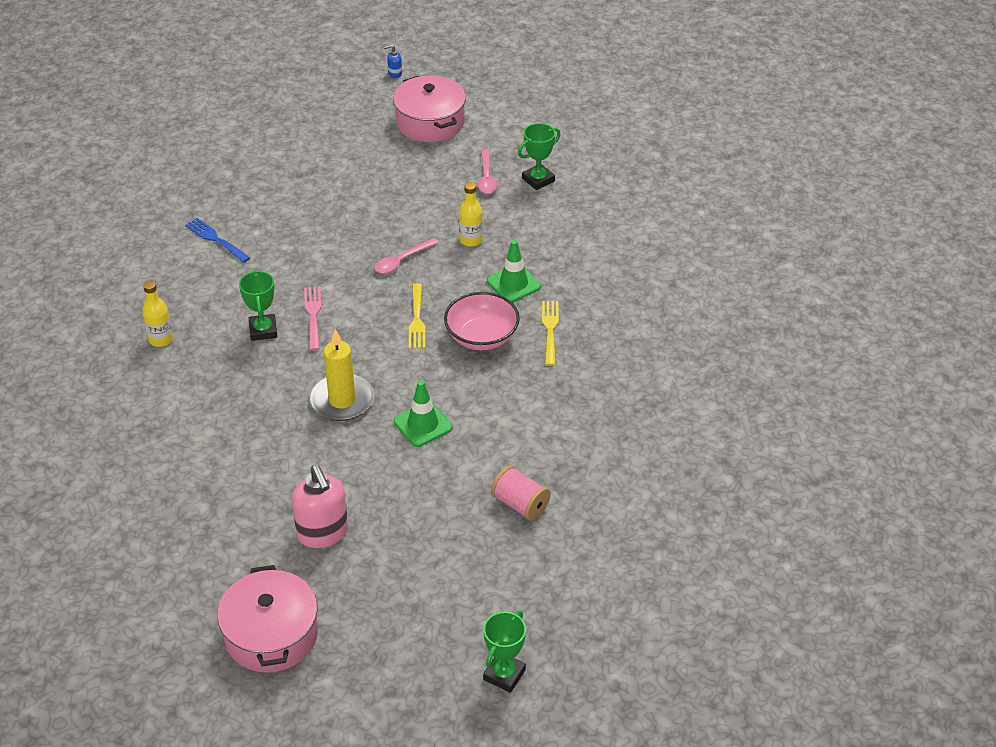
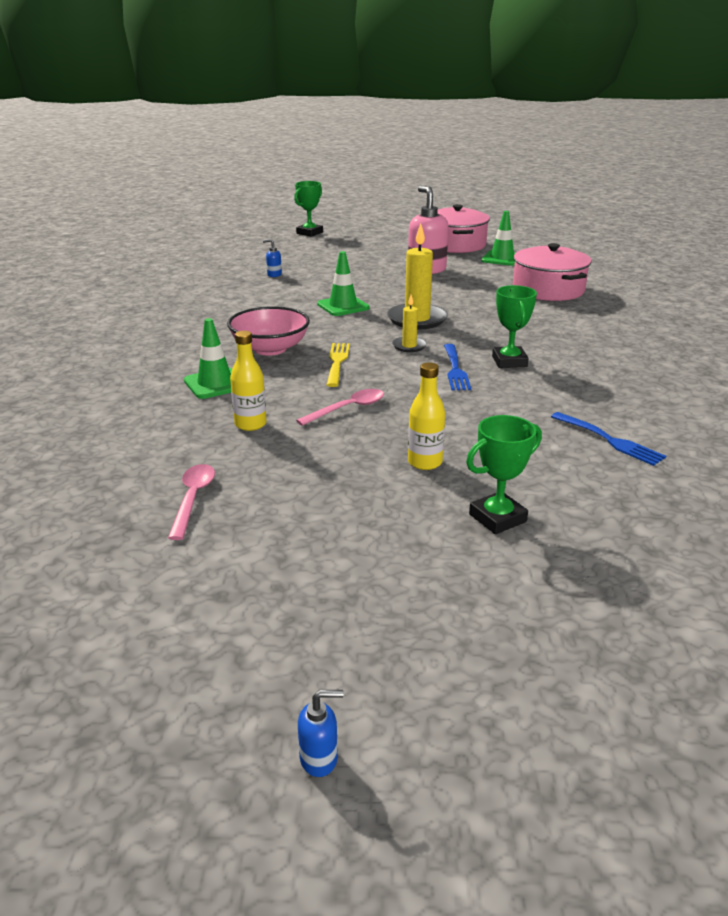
camera: 175 degrees left, 15 degrees down
yellow bottle [142,281,173,347] -> yellow bottle moved to [408,362,445,470]
pink fork [304,287,321,351] -> blue fork [444,344,471,390]
pink pot [393,75,466,142] -> pink pot moved to [513,243,591,301]
pink spool [491,465,551,521] -> blue soap dispenser [263,239,282,277]
green trophy [518,123,561,190] -> green trophy moved to [466,415,542,534]
yellow fork [542,301,559,366] -> none
none -> yellow candle [392,295,427,352]
none -> green traffic cone [481,211,515,266]

